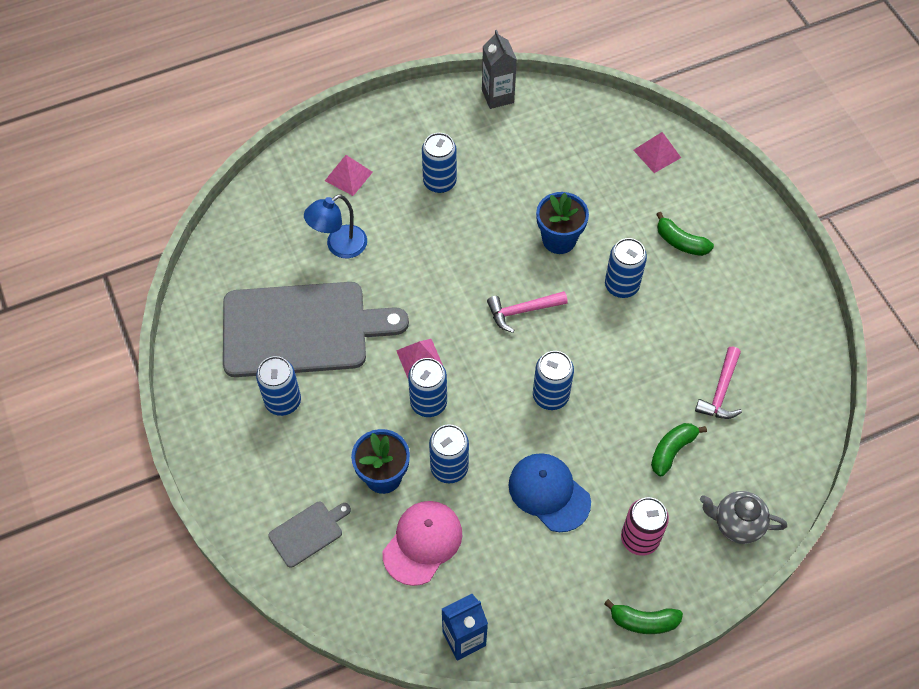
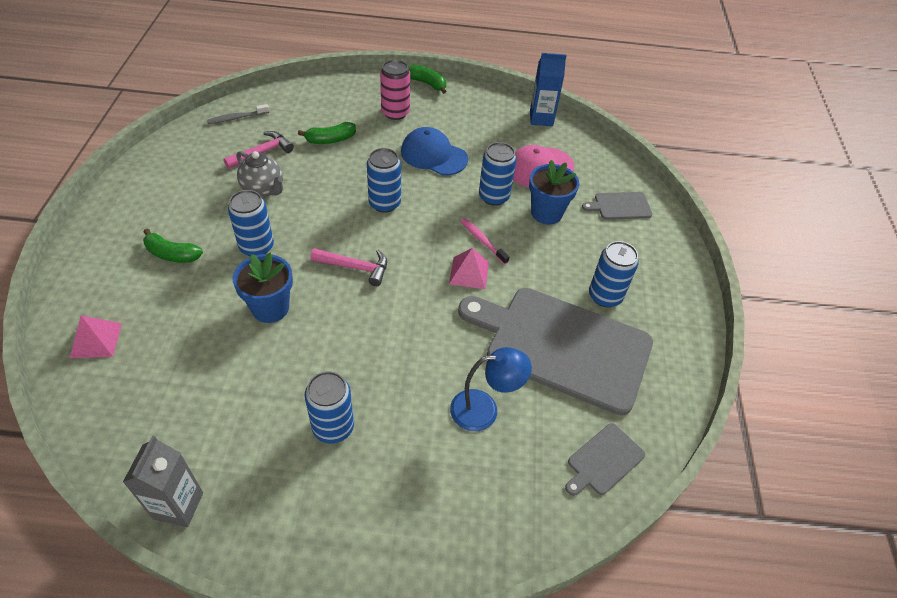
camera: 155 degrees left, 10 degrees down
pink pyramid [325,155,373,196] -> none
blue can [408,358,447,417] -> pink toothbrush [461,218,509,265]
blue cap [509,453,591,532] -> blue cap turned 135 degrees clockwise [401,127,468,175]
green banana [656,212,714,256] -> green banana turned 135 degrees clockwise [143,229,203,263]
grey teapot [700,491,787,544] -> grey teapot moved to [237,151,283,197]
none -> grey toothbrush [207,104,269,124]
none -> grey cutting board [565,423,645,496]

